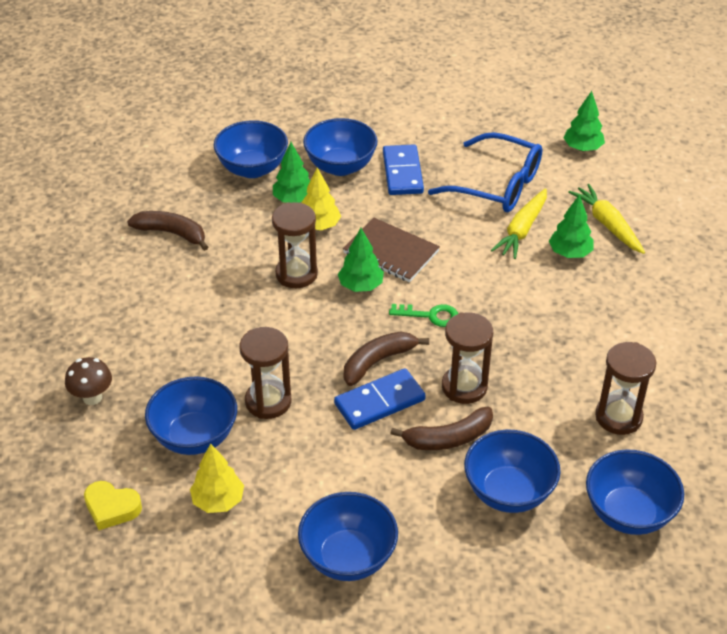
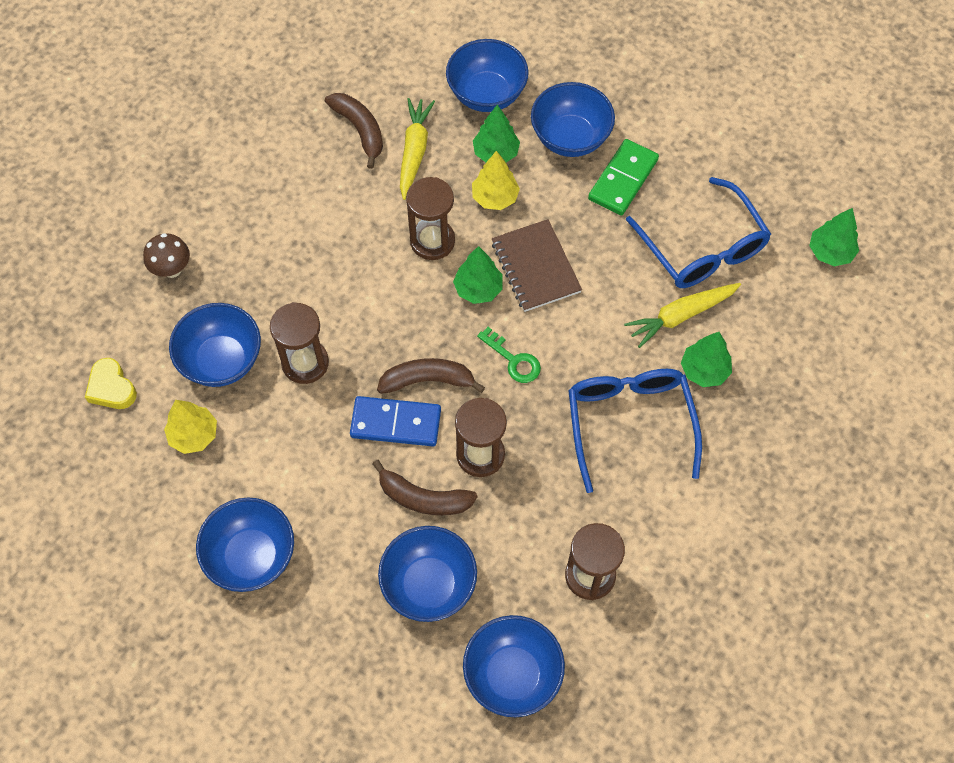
camera: 35 degrees right, 20 degrees up
blue domino [383,145,424,195] -> green domino [588,139,659,215]
yellow carrot [568,184,645,254] -> yellow carrot moved to [400,98,435,200]
none -> blue glasses [568,369,702,493]

